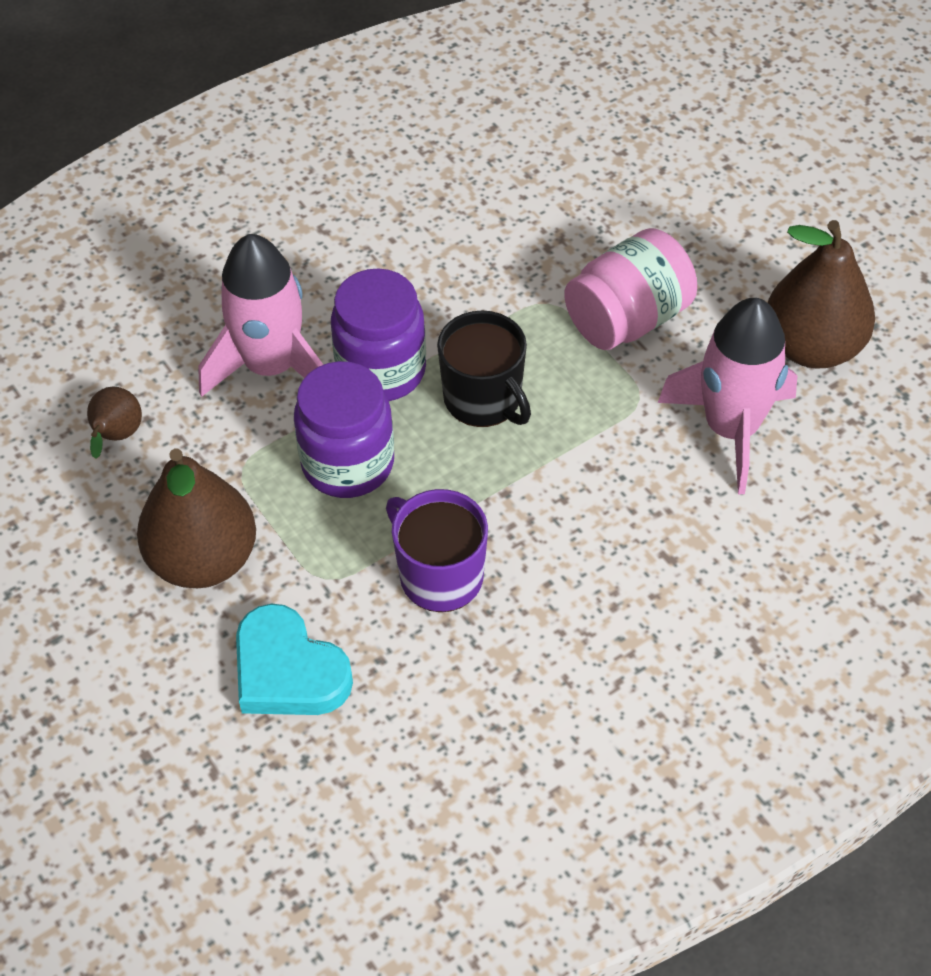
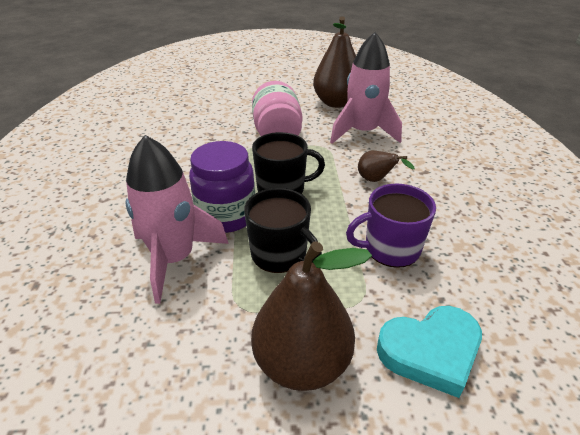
camera: 60 degrees left, 15 degrees down
brown pear [87,387,142,459] -> brown pear moved to [358,151,415,182]
purple jar [294,361,394,498] -> black mug [244,188,322,273]

